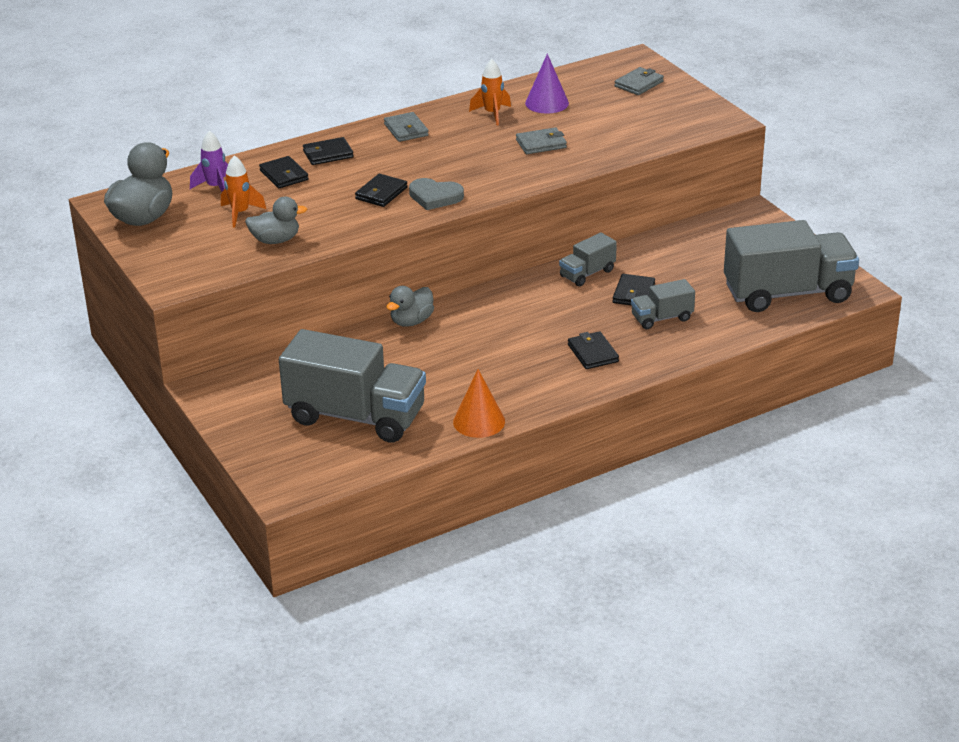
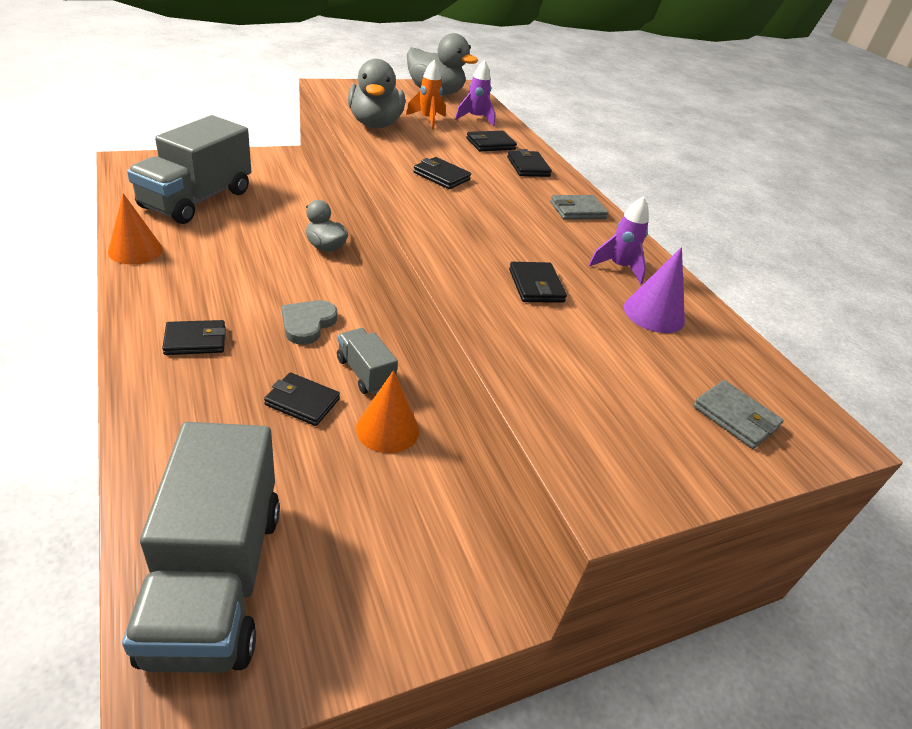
camera: 90 degrees right, 5 degrees up
grey duck [245,197,307,244] -> grey duck [348,59,405,128], size x1.58
grey heart [409,178,464,210] -> grey heart moved to [282,300,337,345]
orange rocket [469,59,511,125] -> purple rocket [589,196,649,285]
grey wallet [516,127,567,154] -> black wallet [509,262,567,303]
grey truck [631,279,695,329] -> none
none -> orange cone [356,370,419,453]

